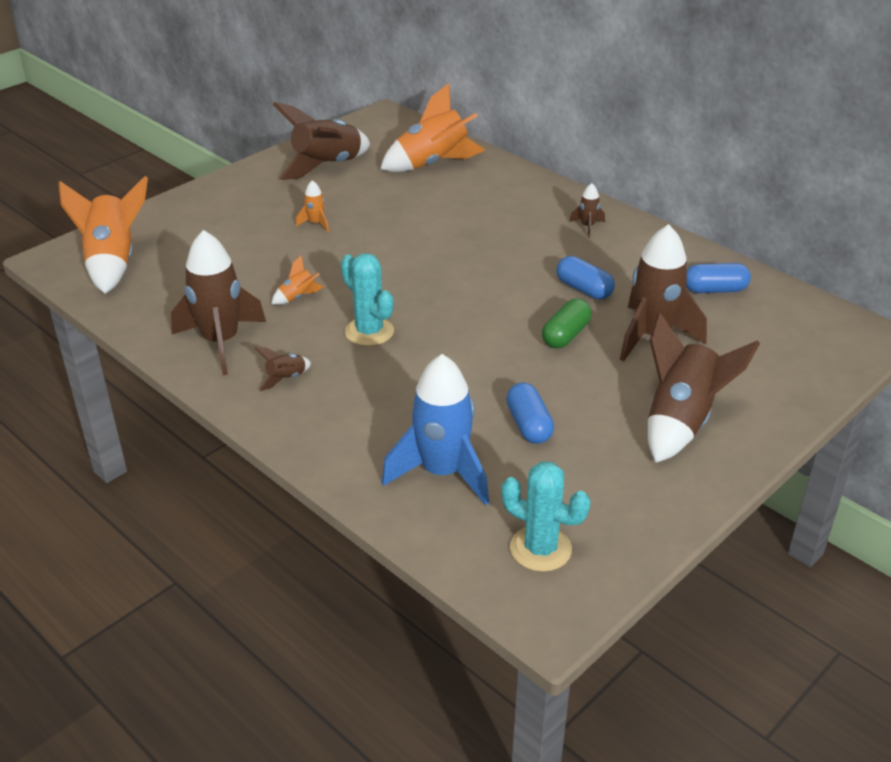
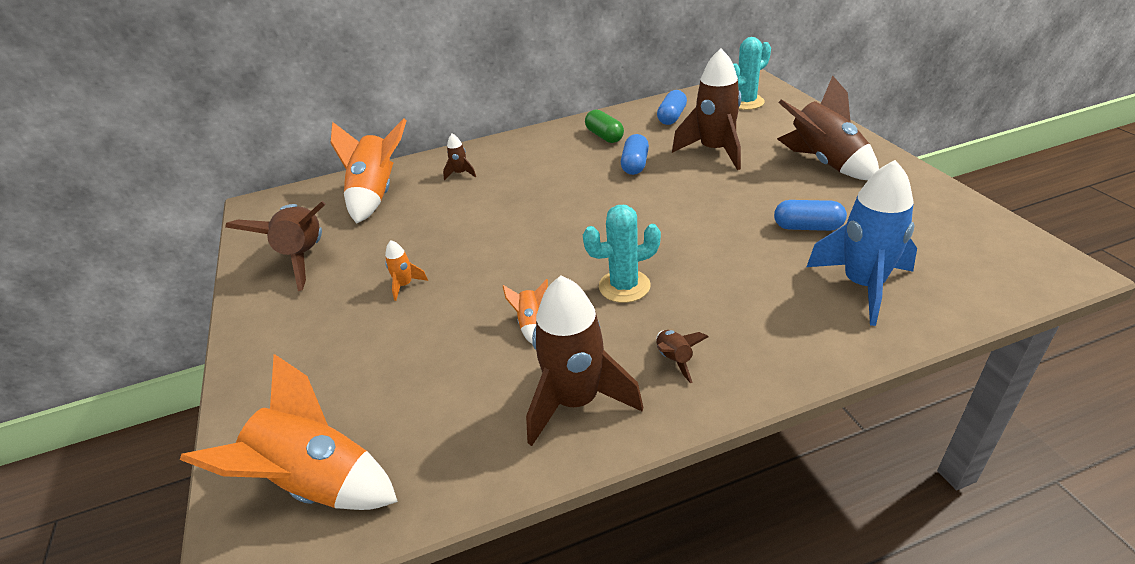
camera: 60 degrees left, 0 degrees up
turquoise cactus [501,461,590,572] -> turquoise cactus moved to [733,37,771,110]
green capsule [542,299,592,349] -> green capsule moved to [585,109,624,143]
blue capsule [556,256,615,300] -> blue capsule turned 60 degrees counterclockwise [621,134,649,175]
brown rocket [569,183,605,238] -> brown rocket moved to [443,134,476,180]

